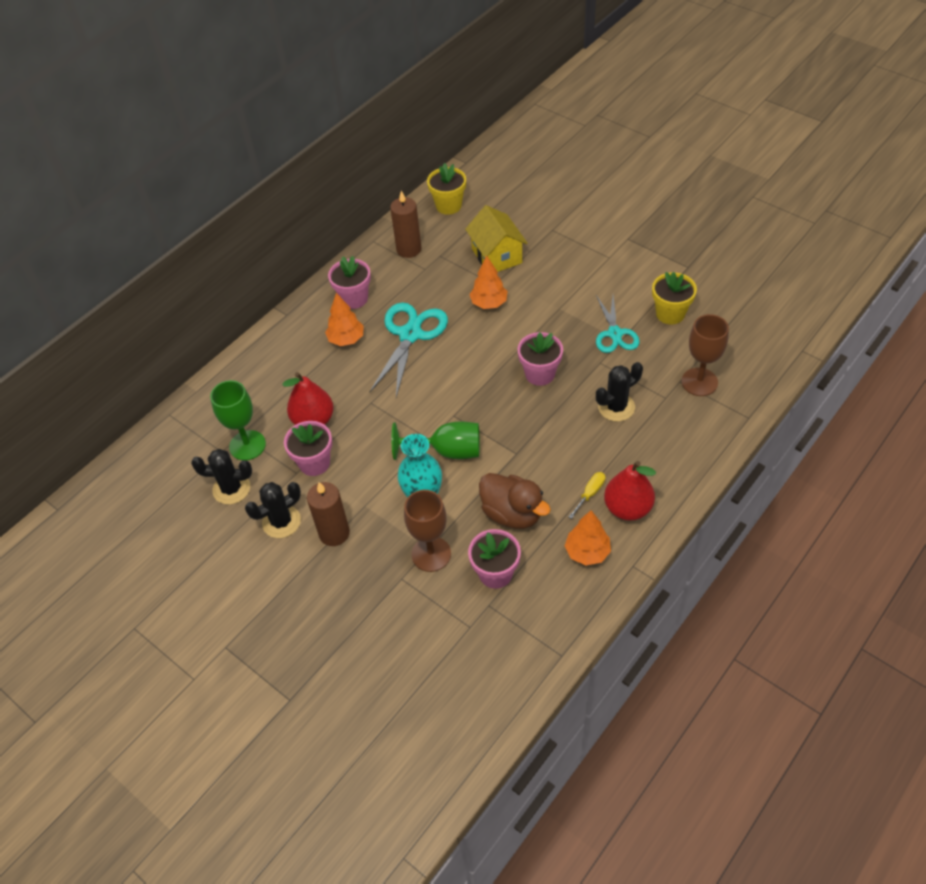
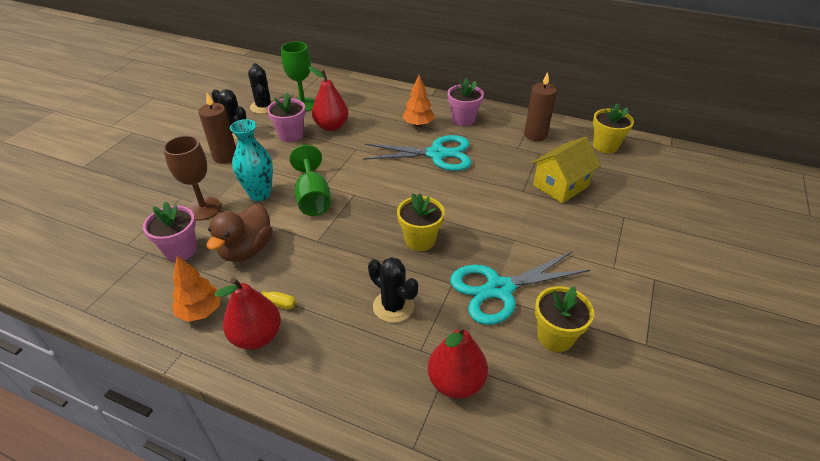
camera: 70 degrees right, 10 degrees down
orange tree [469,256,507,309] -> none
pink flower pot [517,332,563,386] -> yellow flower pot [397,193,445,251]
turquoise scissors [596,295,640,353] -> turquoise scissors [450,252,590,325], size x1.52
brown goblet [682,314,729,396] -> red pear [428,325,488,399]

